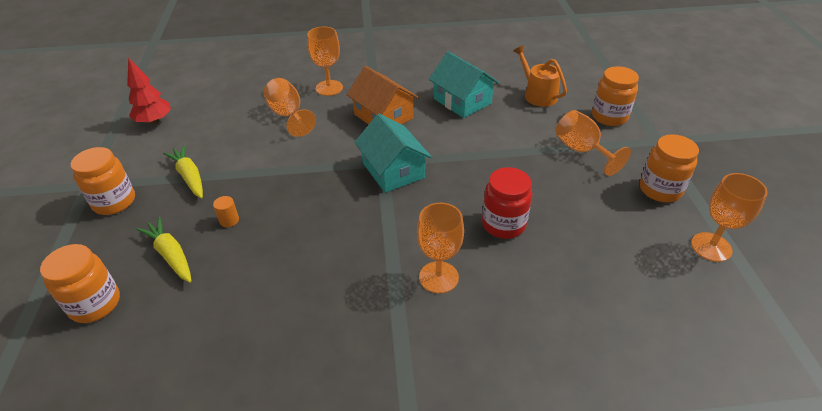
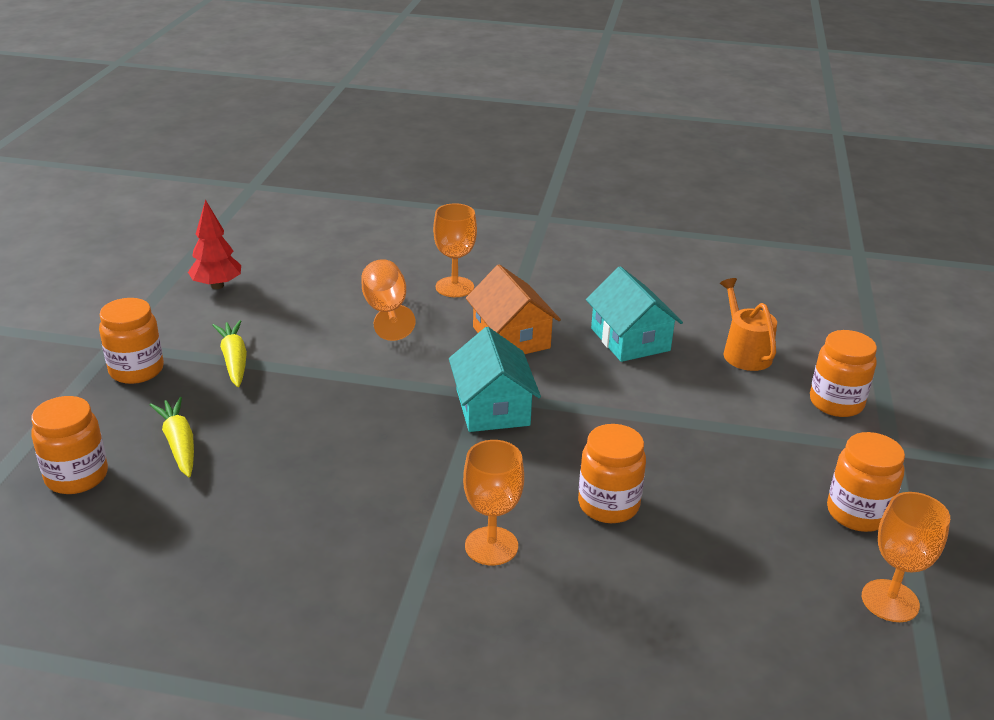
camera: 15 degrees right, 10 degrees down
orange cylinder [213,196,239,227] -> none
red jar [482,167,532,239] -> orange jar [578,424,646,523]
orange goblet [555,110,631,176] -> none

